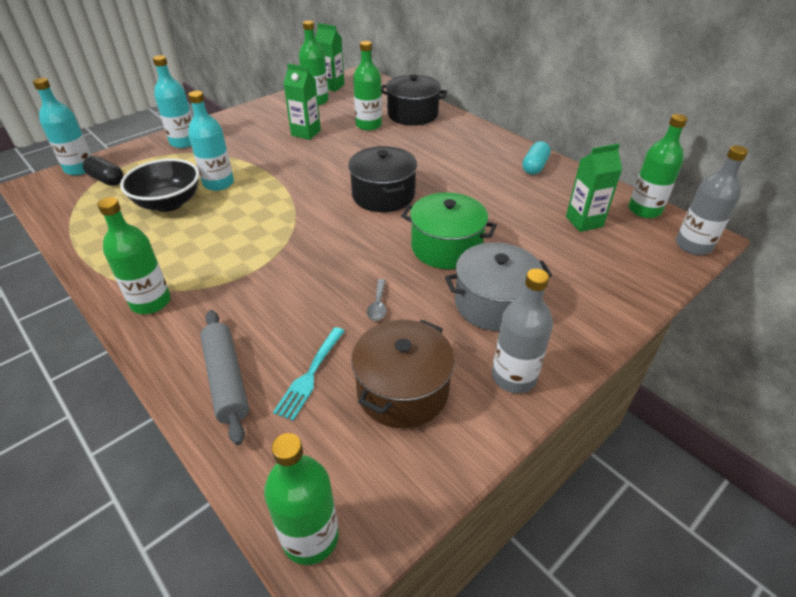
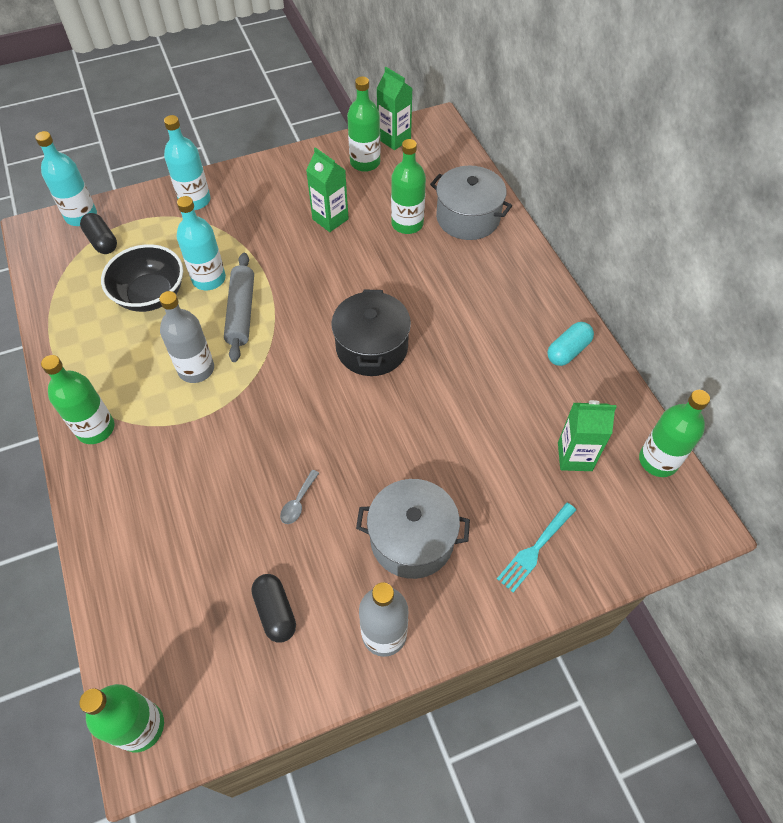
camera: 20 degrees right, 15 degrees up
grey rolling pin [200,310,249,445] -> grey rolling pin moved to [224,253,254,362]
turquoise fork [273,327,345,421] -> turquoise fork moved to [497,503,576,593]
brown pot [351,320,455,428] -> black capsule [251,574,296,642]
black pot [381,74,447,126] -> grey pot [430,166,512,240]
green pot [401,192,497,269] -> none
grey bottle [676,145,748,255] -> grey bottle moved to [159,291,214,383]

